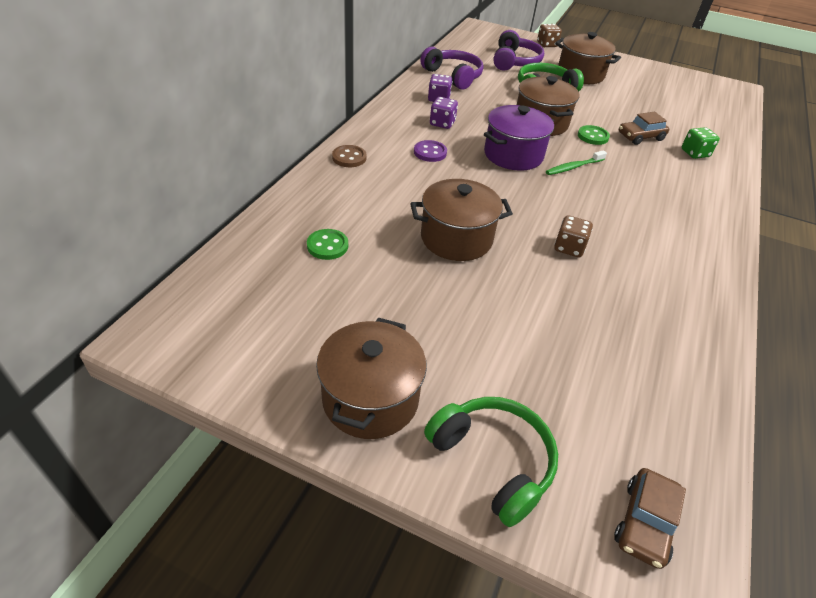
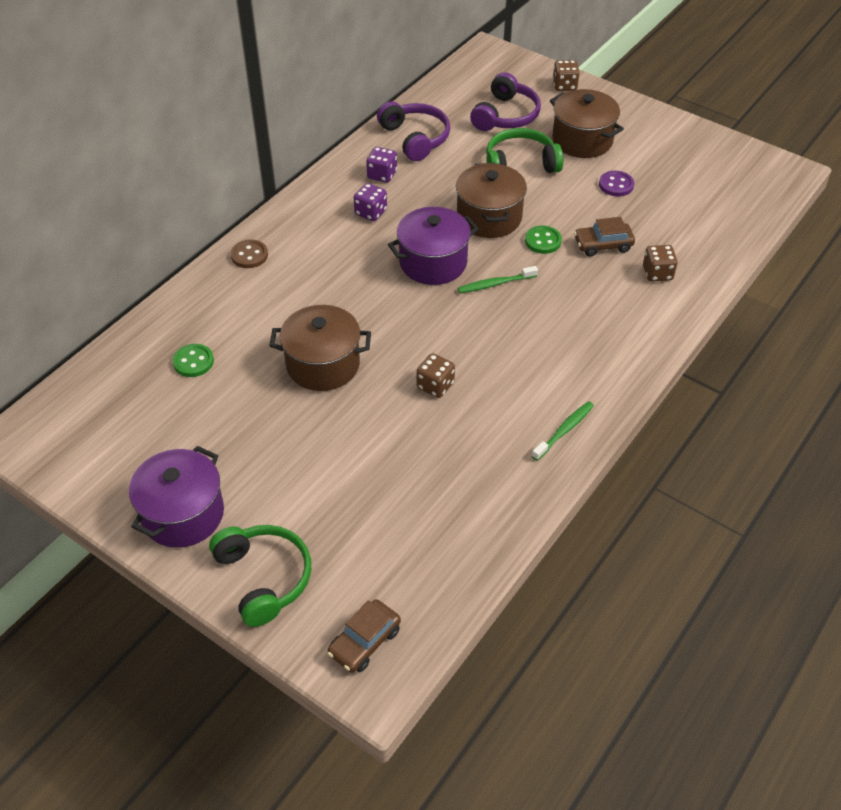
camera: 15 degrees right, 5 degrees up
brown pot [316,318,427,439] -> purple pot [129,446,224,548]
purple button [414,140,447,162] -> purple button moved to [599,171,634,197]
green dice [682,127,720,159] -> brown dice [643,245,677,282]
none -> green toothbrush [532,401,594,461]

